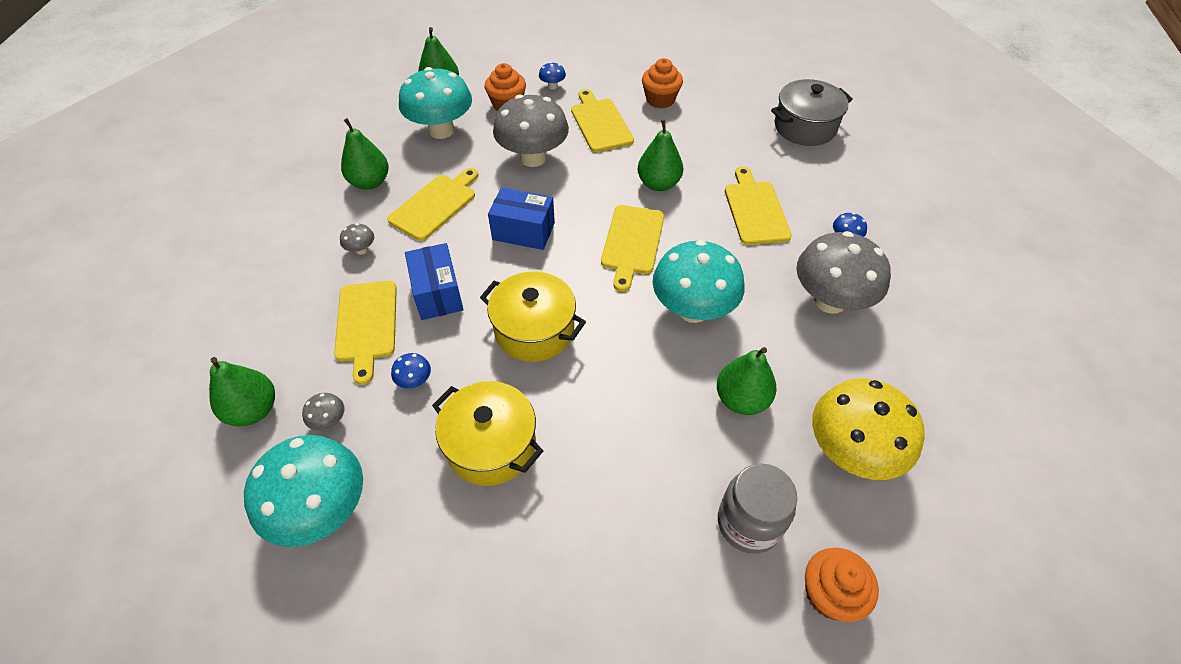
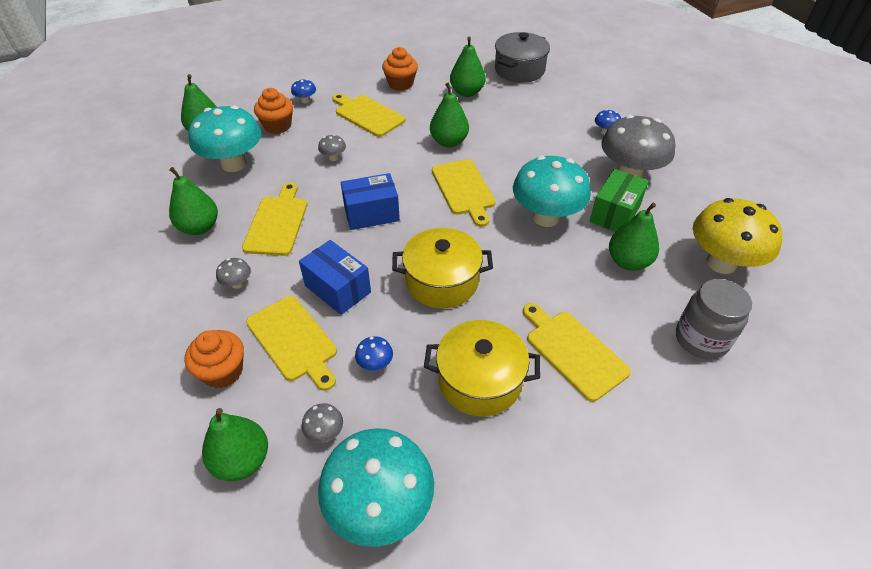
camera: 30 degrees left, 5 degrees down
grey mushroom [493,94,569,167] -> grey mushroom [318,134,346,161], size x0.41
yellow cutting board [725,167,792,245] -> yellow cutting board moved to [523,303,631,402]
orange cupcake [805,548,879,622] -> orange cupcake moved to [184,330,244,388]
none -> green pear [450,37,486,97]
none -> green box [589,169,649,232]

